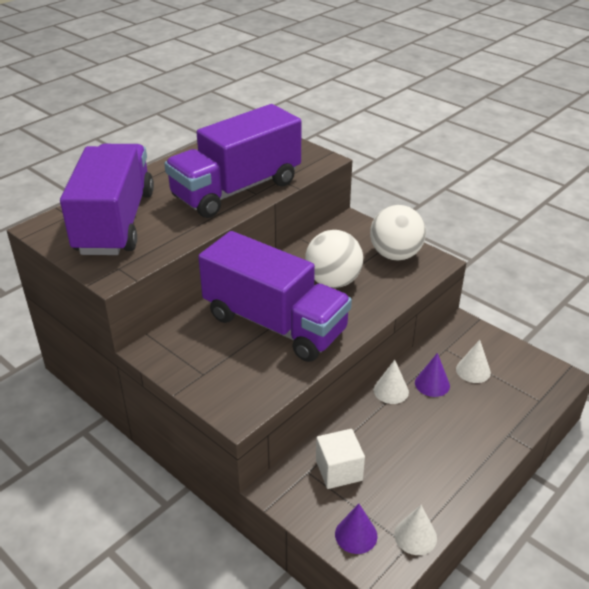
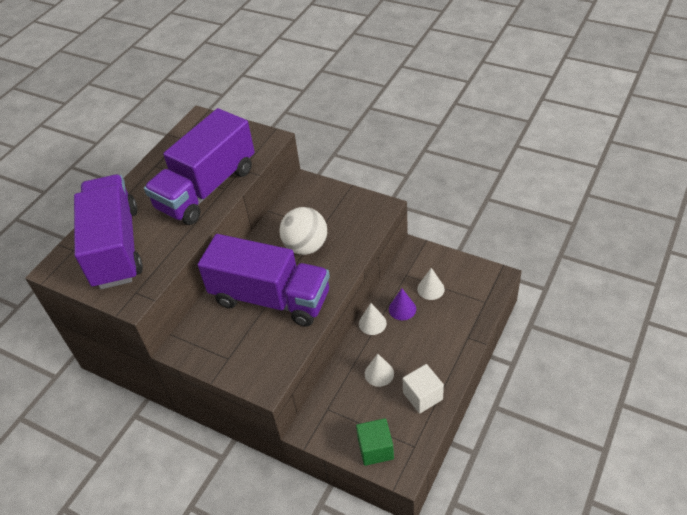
camera: 10 degrees left, 10 degrees up
white cube [316,429,365,489] -> white cube moved to [403,364,444,414]
purple cone [335,504,377,554] -> green cube [356,418,394,466]
white ball [370,205,426,260] -> none
white cone [394,505,437,555] -> white cone moved to [365,354,394,387]

